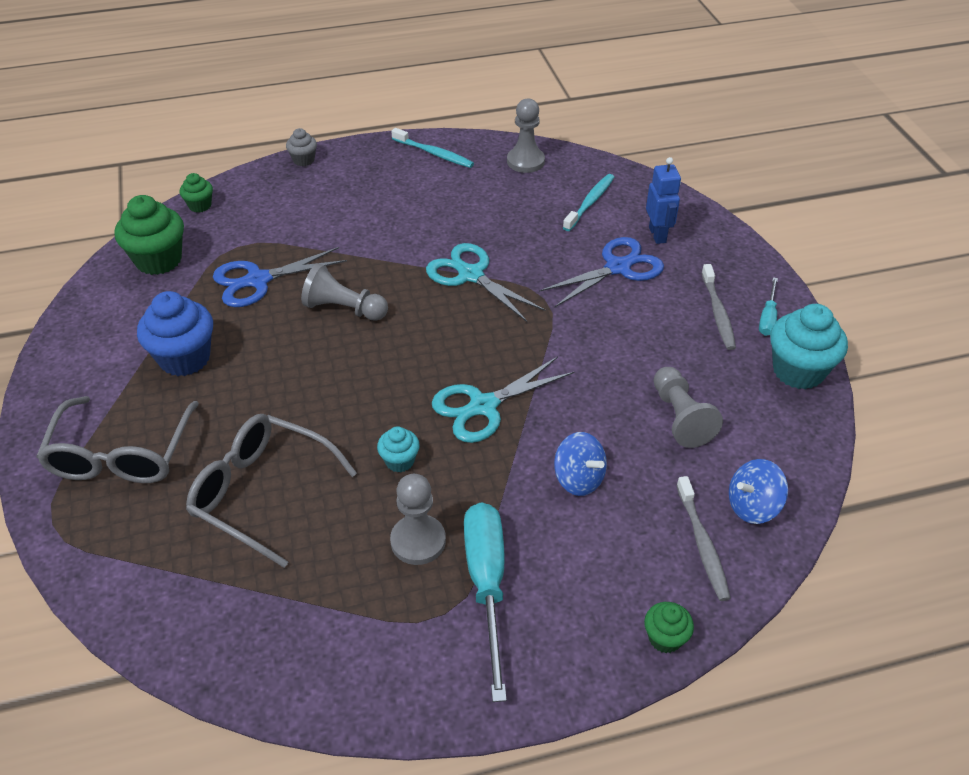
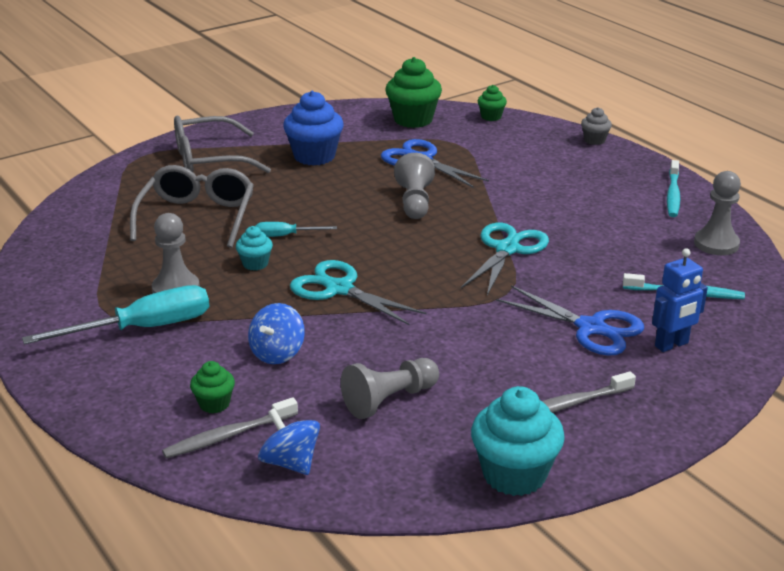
camera: 70 degrees right, 15 degrees down
green cupcake [644,602,694,653] -> green cupcake moved to [190,361,235,413]
turquoise screwdriver [759,277,778,336] -> turquoise screwdriver moved to [256,222,337,237]

